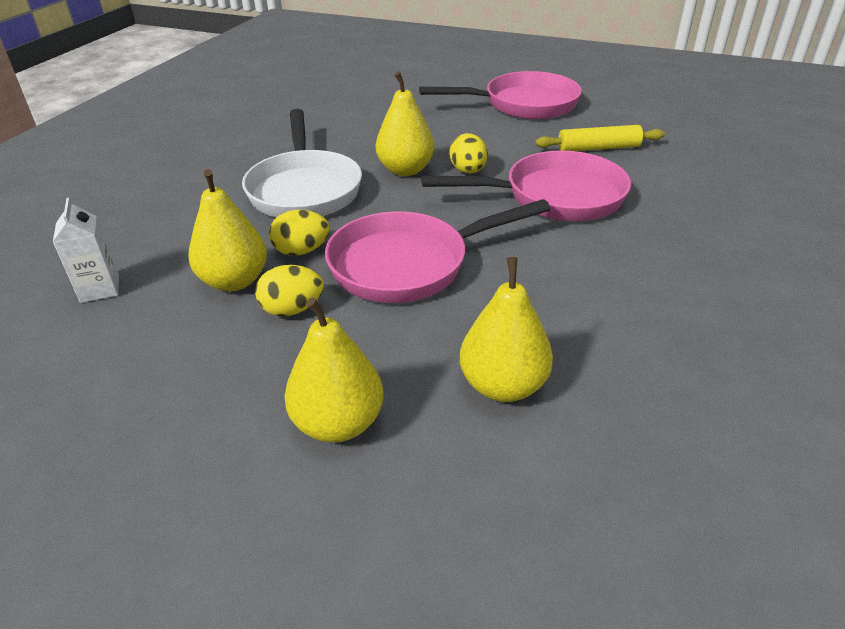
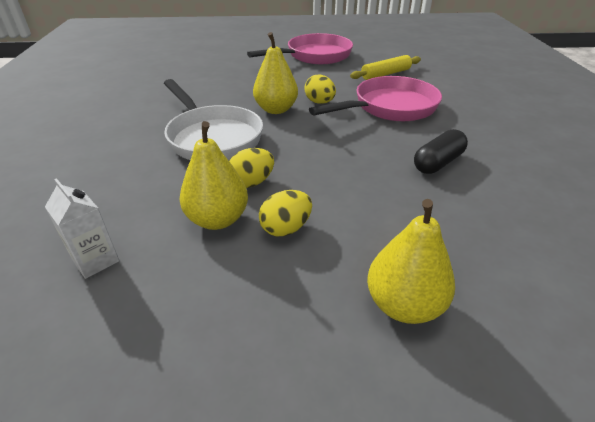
camera: 25 degrees left, 0 degrees up
pink pan [325,199,551,303] -> none
yellow pear [460,257,553,402] -> none
none -> black capsule [414,129,468,174]

